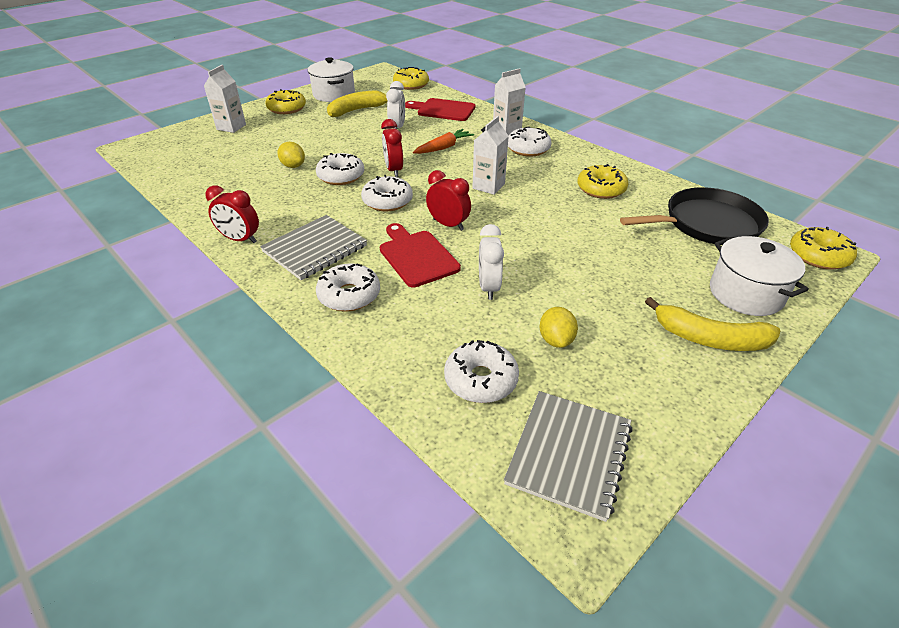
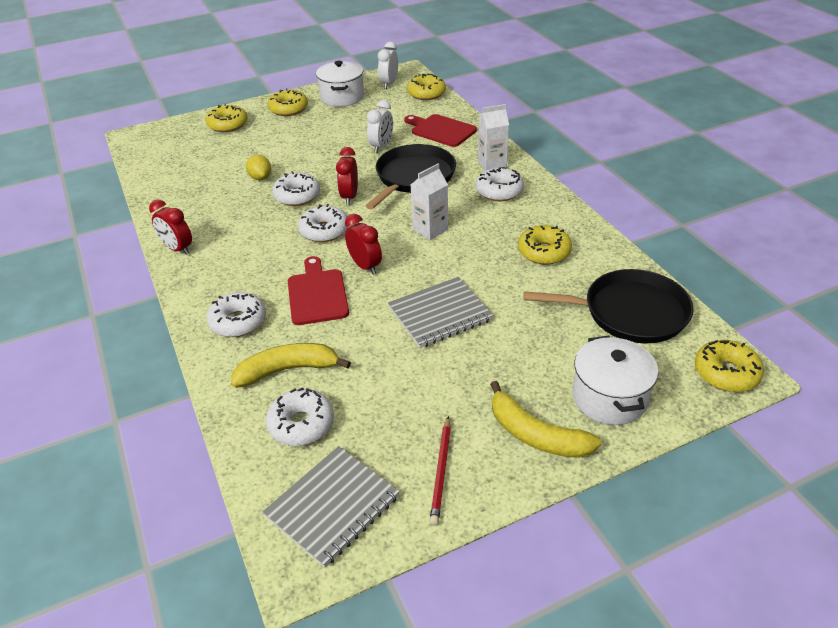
camera: 20 degrees right, 0 degrees up
white carton [204,65,246,133] -> yellow donut [205,104,248,132]
grey notebook [260,215,367,280] -> grey notebook moved to [388,277,493,348]
yellow banana [327,90,387,117] -> yellow banana moved to [231,343,351,388]
orange carrot [413,129,474,154] -> black pan [365,144,456,209]
white clock [479,224,504,300] -> white clock moved to [378,42,398,89]
yellow lemon [540,307,578,348] -> none
none -> red pencil [429,416,451,525]

